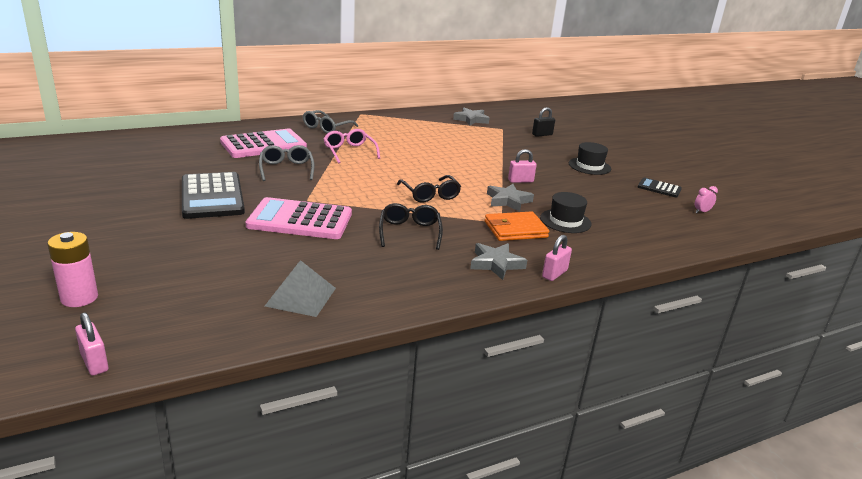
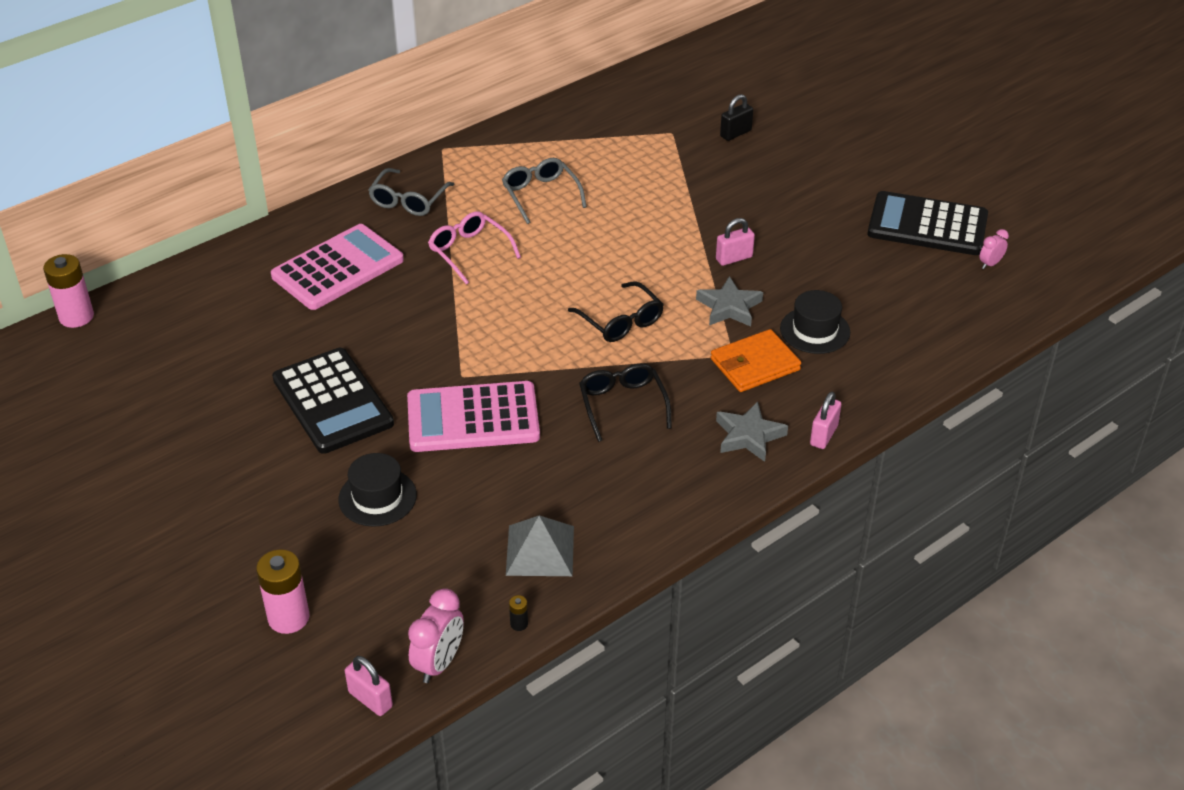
camera: 10 degrees left, 15 degrees up
grey glasses [259,145,314,181] -> grey glasses moved to [502,158,587,224]
grey star [453,108,489,126] -> none
black hat [569,142,611,175] -> black hat moved to [338,453,417,527]
black calculator [638,177,682,198] -> black calculator [867,191,988,255], size x1.97
none -> pink battery [43,254,94,328]
none -> pink clock [408,588,464,683]
none -> black battery [509,595,528,631]

